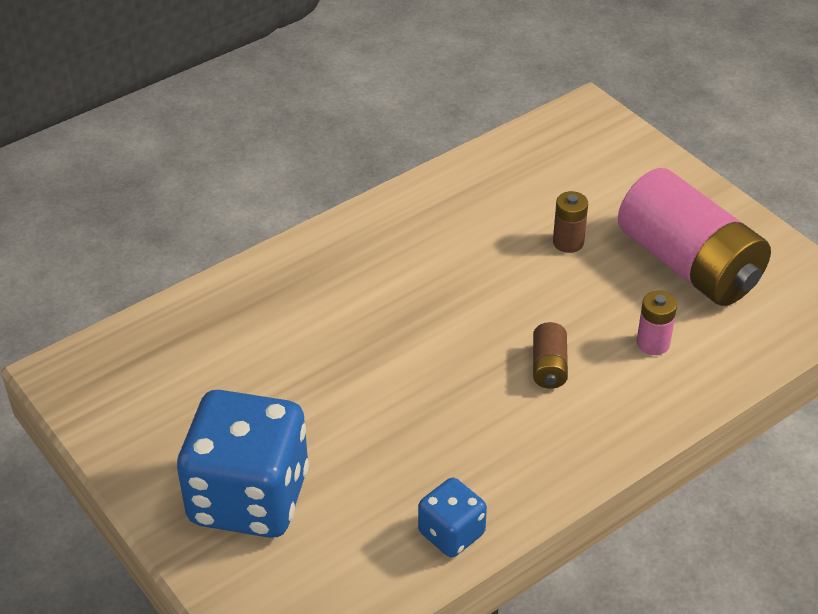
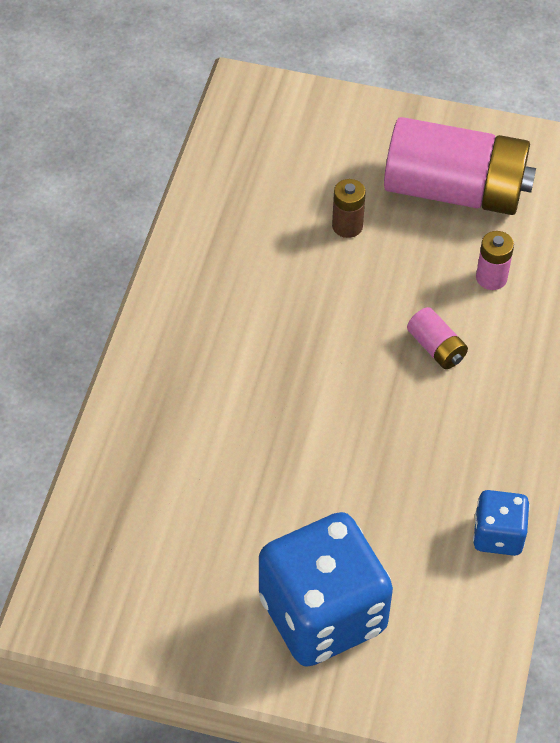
camera: 40 degrees left, 10 degrees up
brown battery [533,322,568,389] -> pink battery [407,307,468,369]

